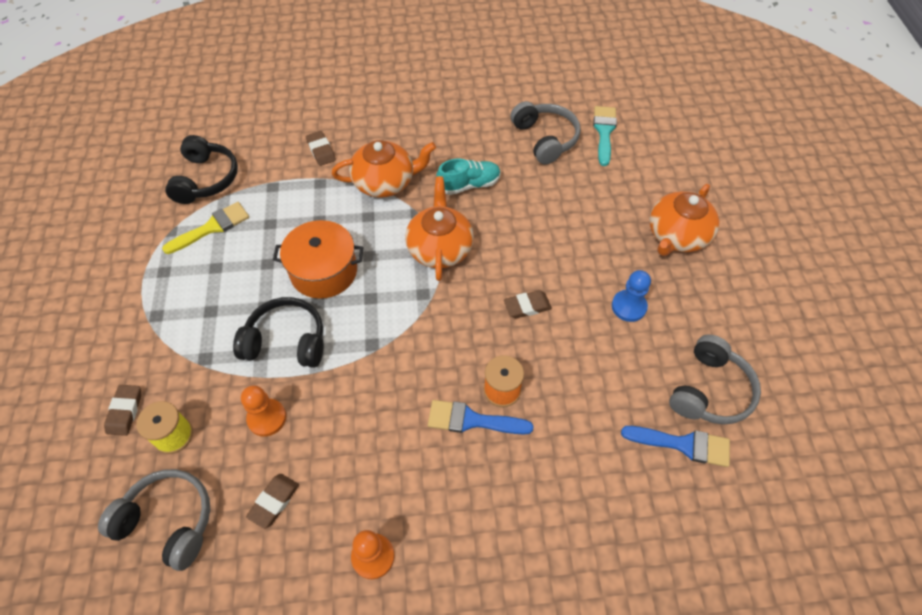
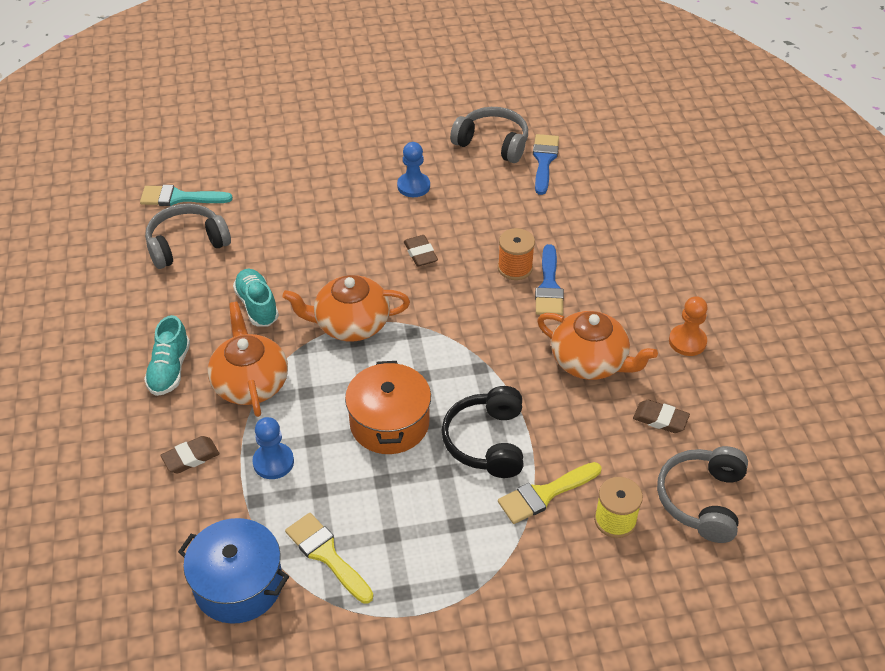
camera: 95 degrees left, 10 degrees down
brown eraser [104,385,142,436] -> none
black headphones [165,135,238,204] -> blue pot [178,518,289,624]
orange pawn [241,385,286,437] -> none
orange teapot [649,184,719,256] -> orange teapot moved to [537,311,658,380]
none -> turquoise shoe [144,315,190,396]
none -> blue pawn [252,417,294,479]
none -> yellow brush [498,462,601,524]

